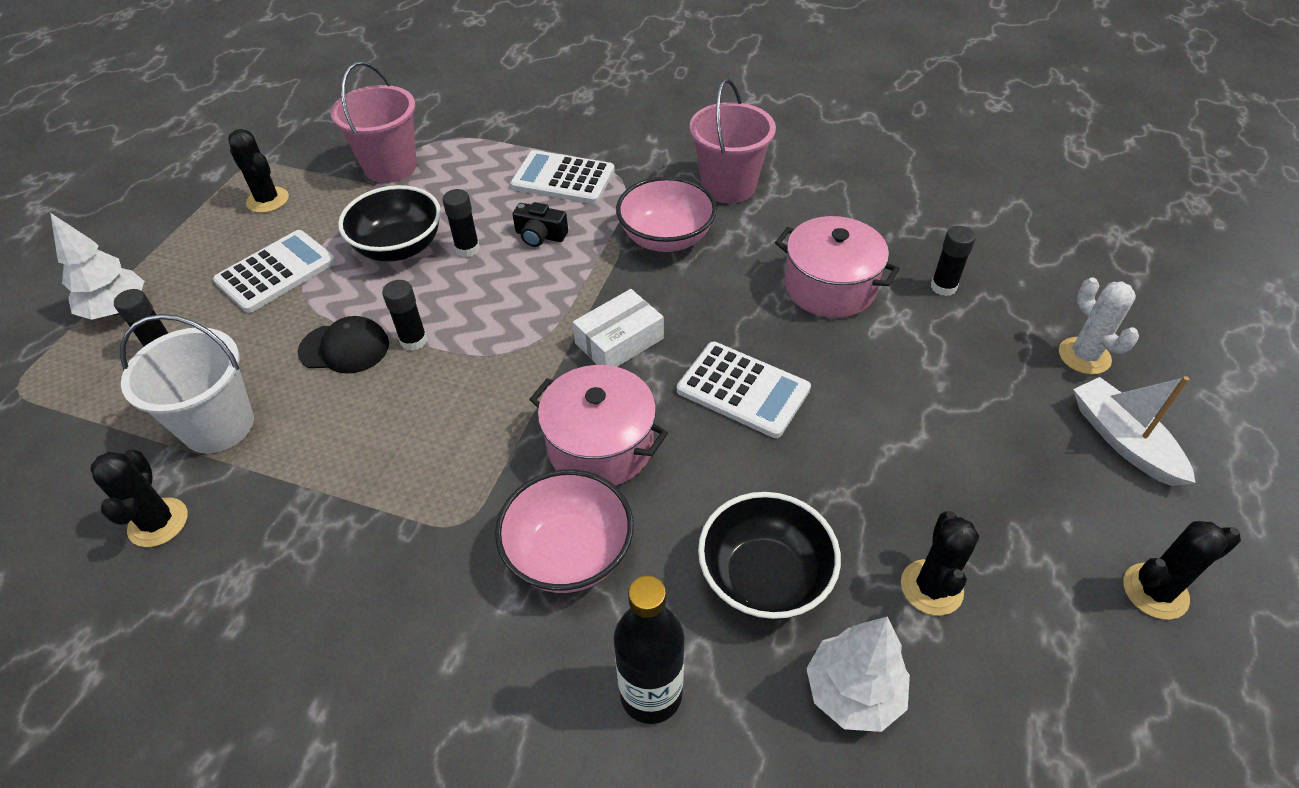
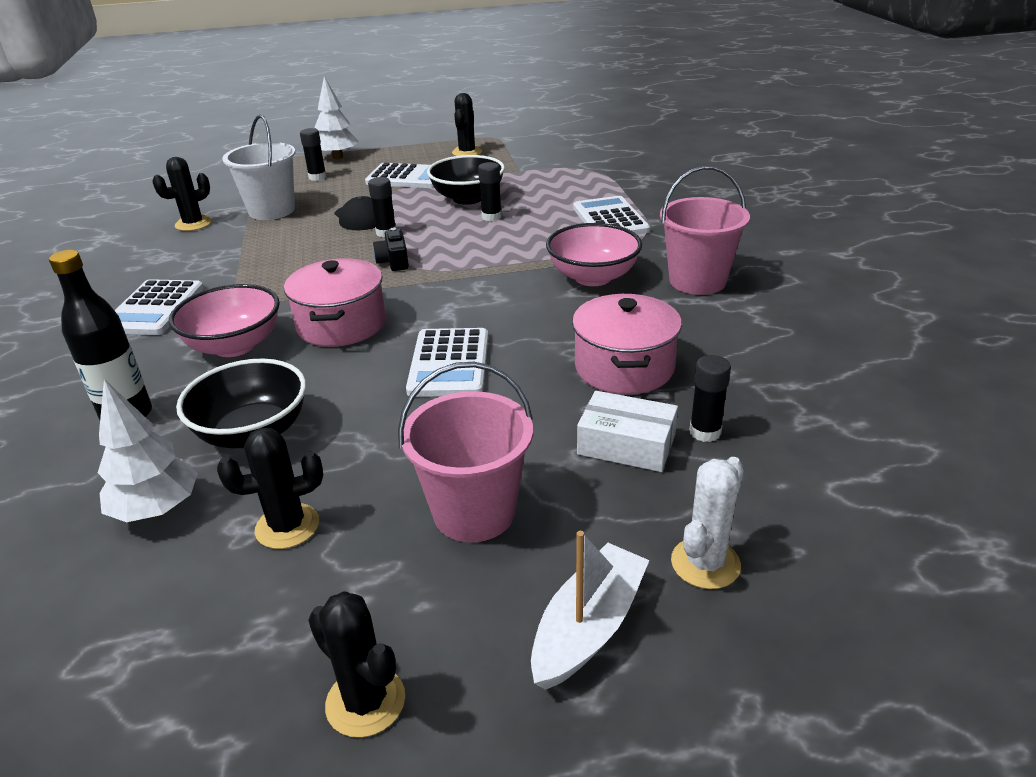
camera: 60 degrees right, 15 degrees down
pink bucket [331,61,417,183] -> pink bucket moved to [398,362,533,542]
black camera [512,202,568,247] -> black camera moved to [373,228,409,271]
white box [573,289,664,367] -> white box moved to [577,391,678,472]
none -> white calculator [115,279,204,335]

